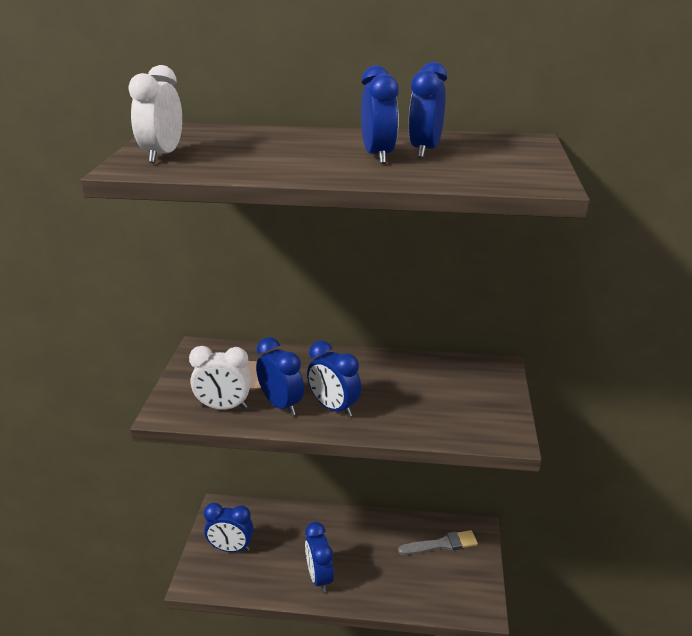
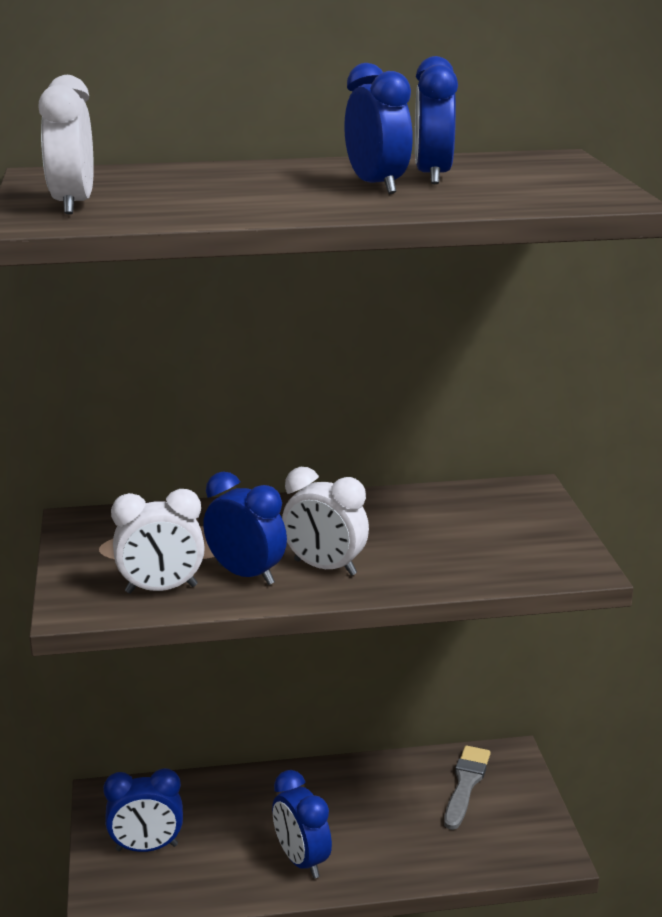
camera: 15 degrees left, 5 degrees down
blue clock [307,341,361,417] -> white clock [282,467,369,576]
grey brush [398,530,478,555] -> grey brush turned 45 degrees counterclockwise [444,745,491,830]

